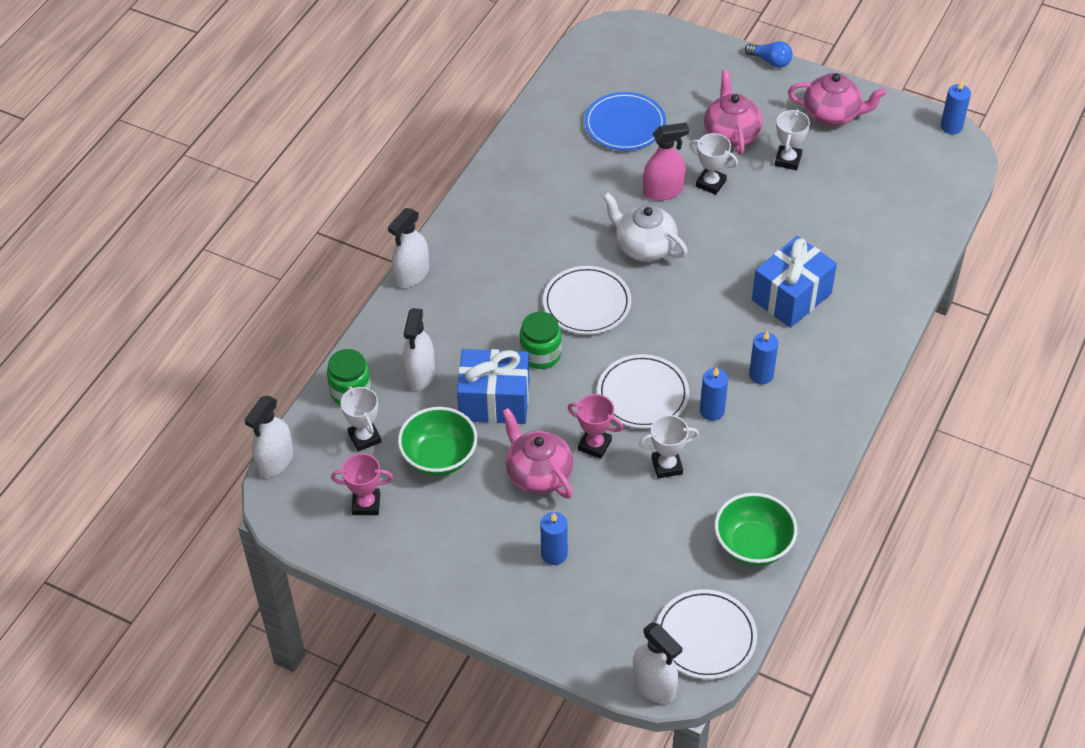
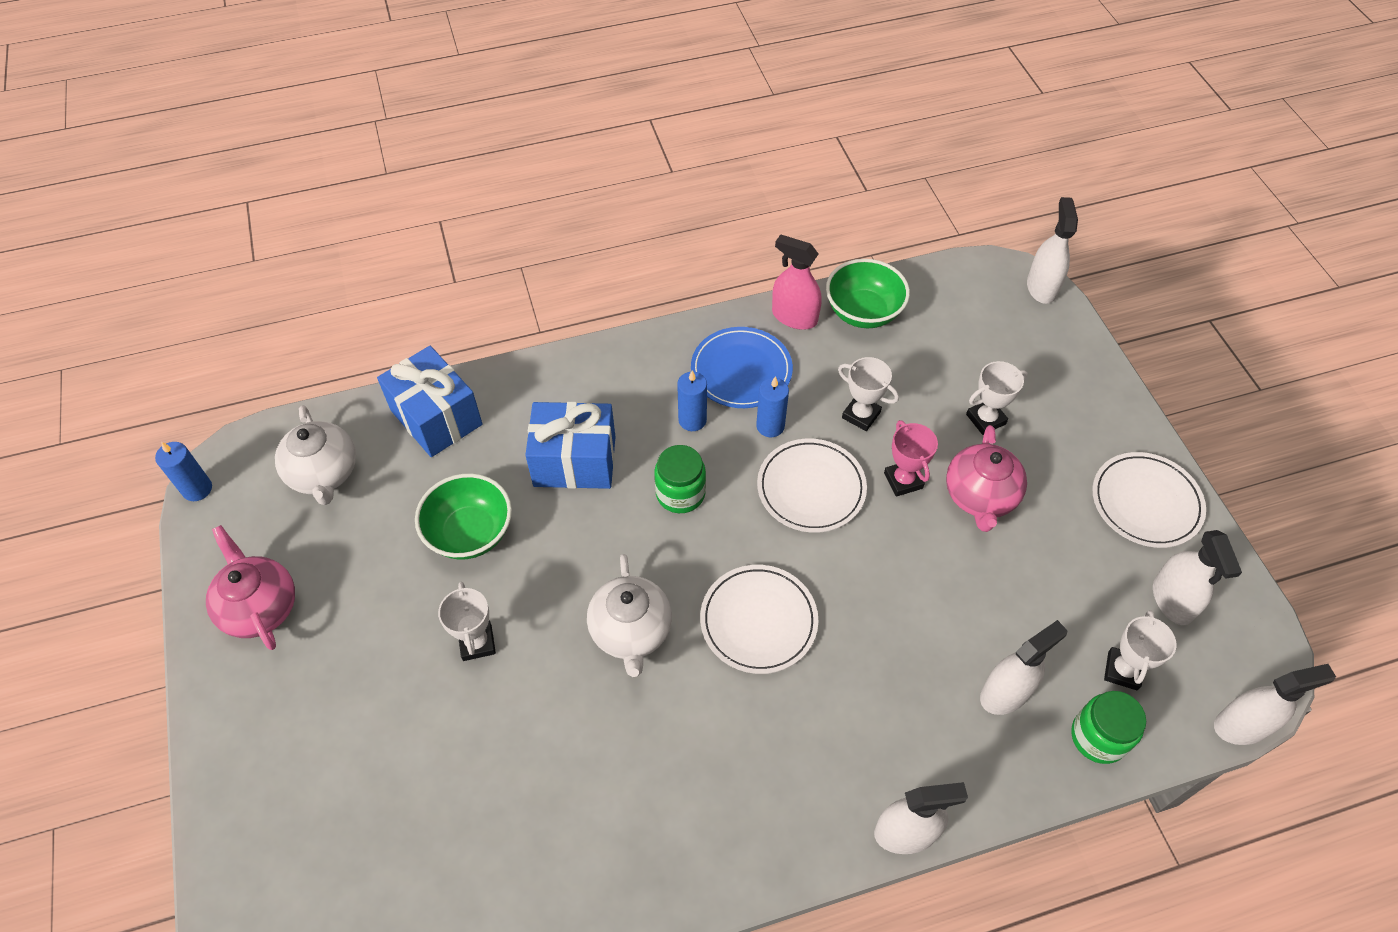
camera: 135 degrees left, 5 degrees up
pink trophy [331,453,393,515] -> white spray bottle [1153,530,1242,625]
green bowl [398,407,477,476] -> green bowl moved to [415,473,512,560]
blue gift [457,349,529,424] -> blue gift moved to [377,346,482,457]
green jar [519,312,562,369] -> green jar moved to [654,445,706,513]
blue candle [540,512,568,565] -> none
blue plate [584,92,666,150] -> blue plate moved to [691,327,793,408]
pink spray bottle [643,123,689,201] -> pink spray bottle moved to [772,234,822,330]
white plate [657,589,757,679] -> white plate moved to [1092,452,1206,548]
pink teapot [704,70,762,155] -> none
blue light bulb [745,41,793,68] -> none
white trophy [775,109,810,170] -> white trophy moved to [966,361,1027,435]
none -> white teapot [275,405,356,505]

